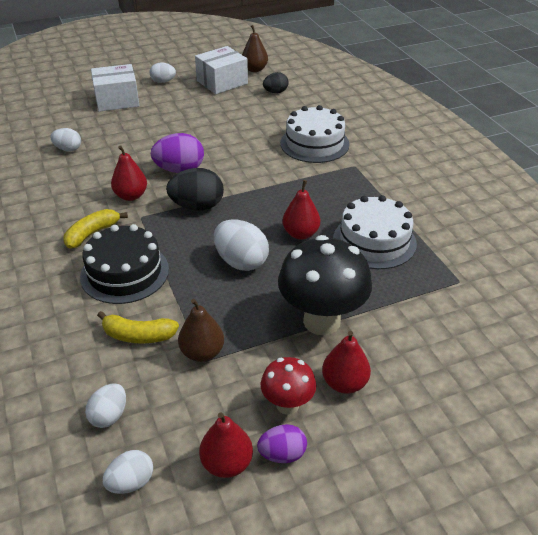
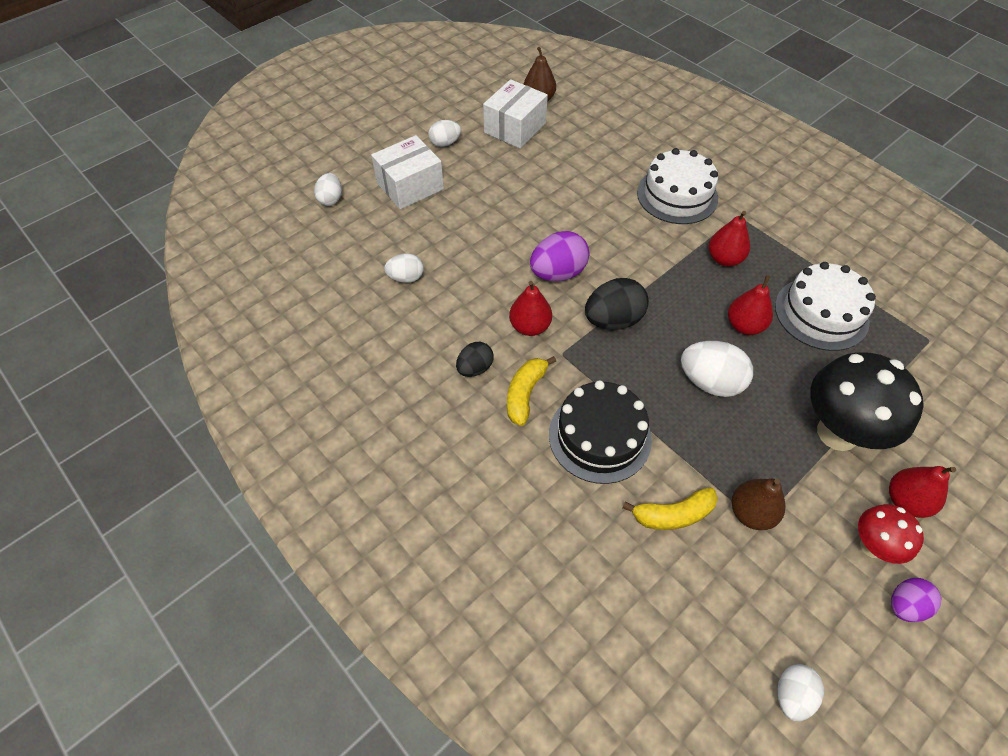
camera: 20 degrees left, 15 degrees up
white egg [85,383,126,428] -> white egg moved to [314,173,342,206]
red pear [199,412,253,478] -> red pear moved to [709,211,750,267]
black egg [263,72,289,93] -> black egg moved to [456,342,494,377]

